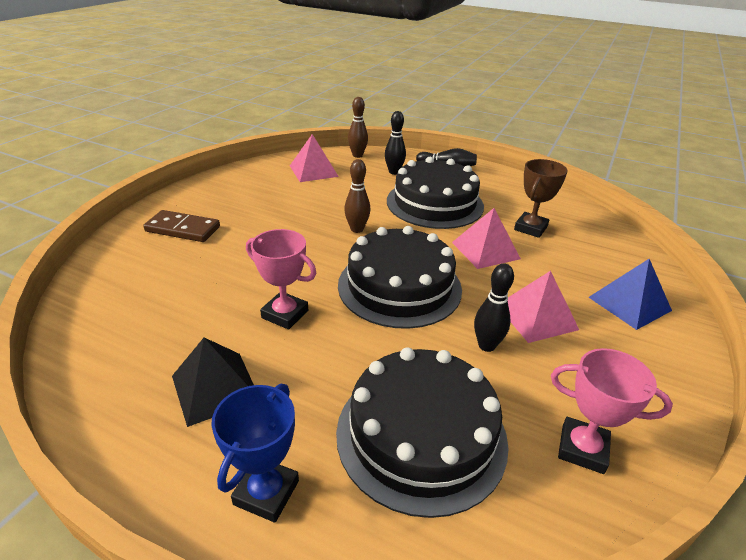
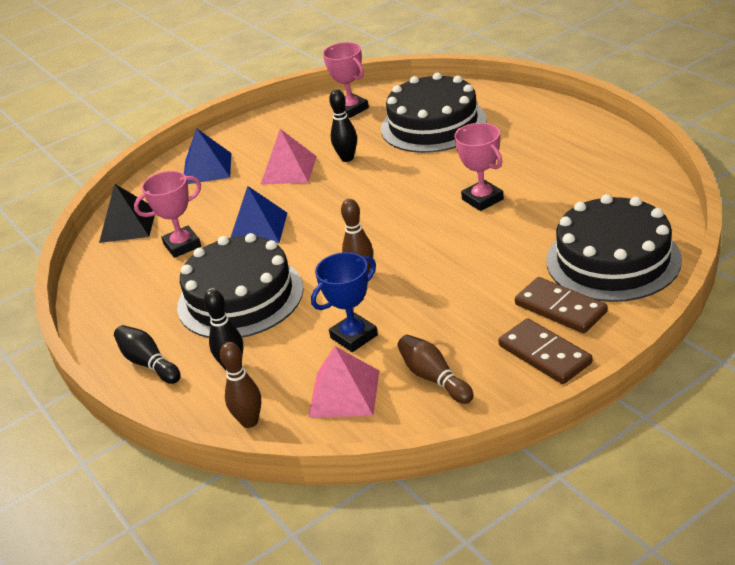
camera: 145 degrees left, 0 degrees up
black pyramid [172,338,254,427] -> black pyramid moved to [99,184,155,243]
blue trophy [211,384,299,523] -> blue trophy moved to [311,252,378,352]
black cake [338,226,462,329] -> black cake moved to [547,194,682,302]
pink pyramid [452,208,521,269] -> blue pyramid [230,186,287,243]
brown trophy [514,159,568,238] -> pink trophy [134,171,201,258]
none -> brown bowling pin [397,335,474,404]
none -> brown domino [498,318,593,384]

